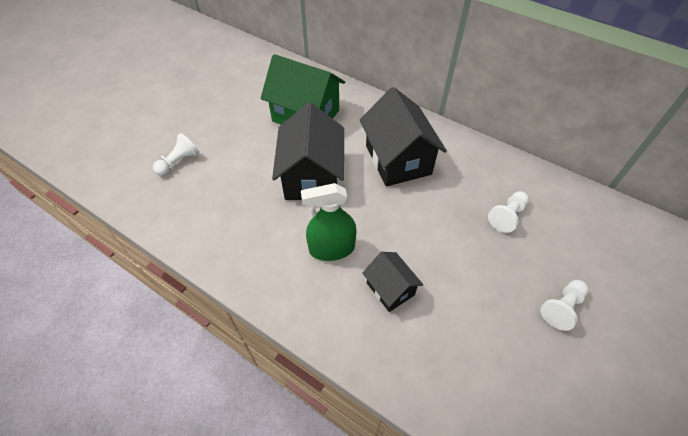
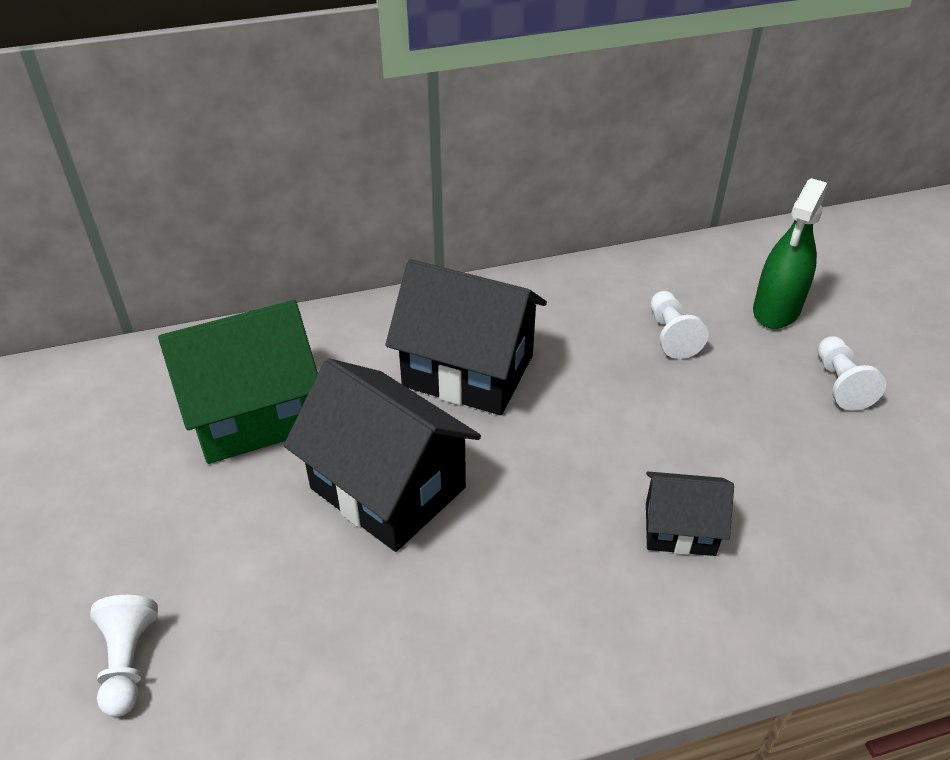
camera: 50 degrees left, 10 degrees down
green spray bottle [301,183,356,261] -> green spray bottle moved to [753,178,827,329]

